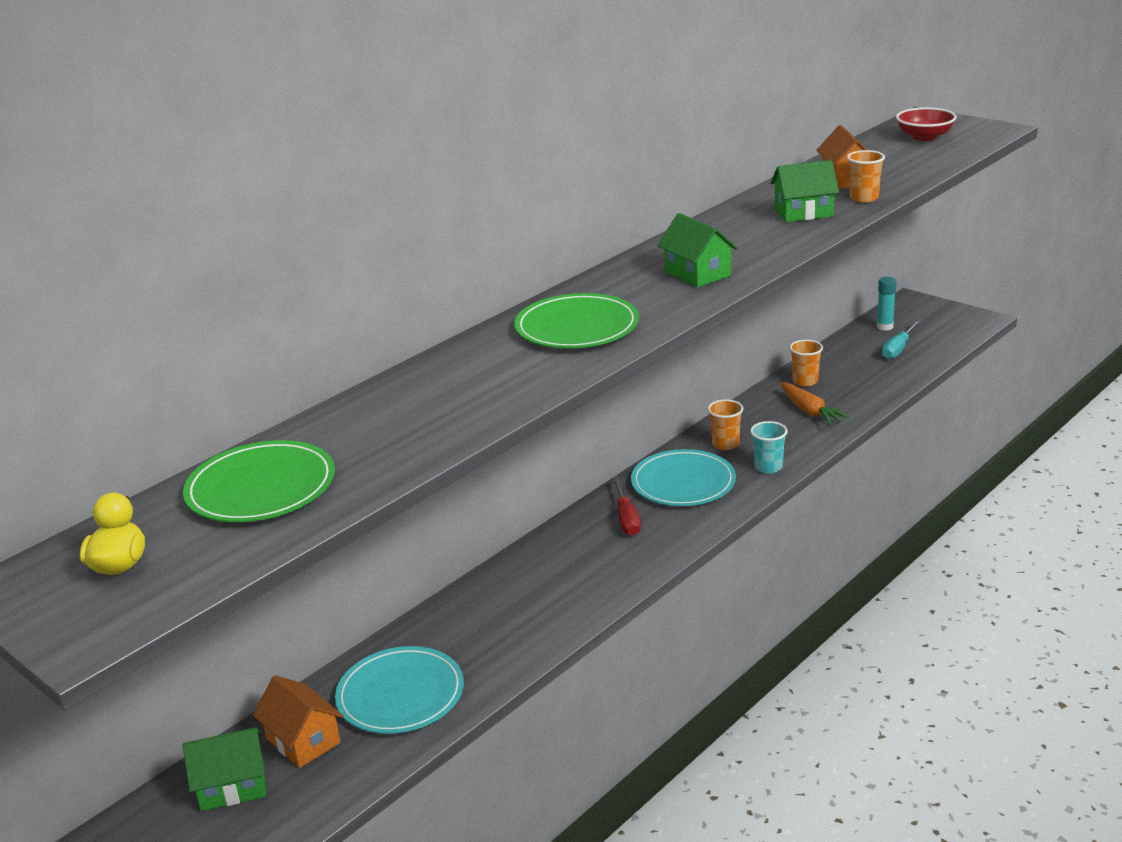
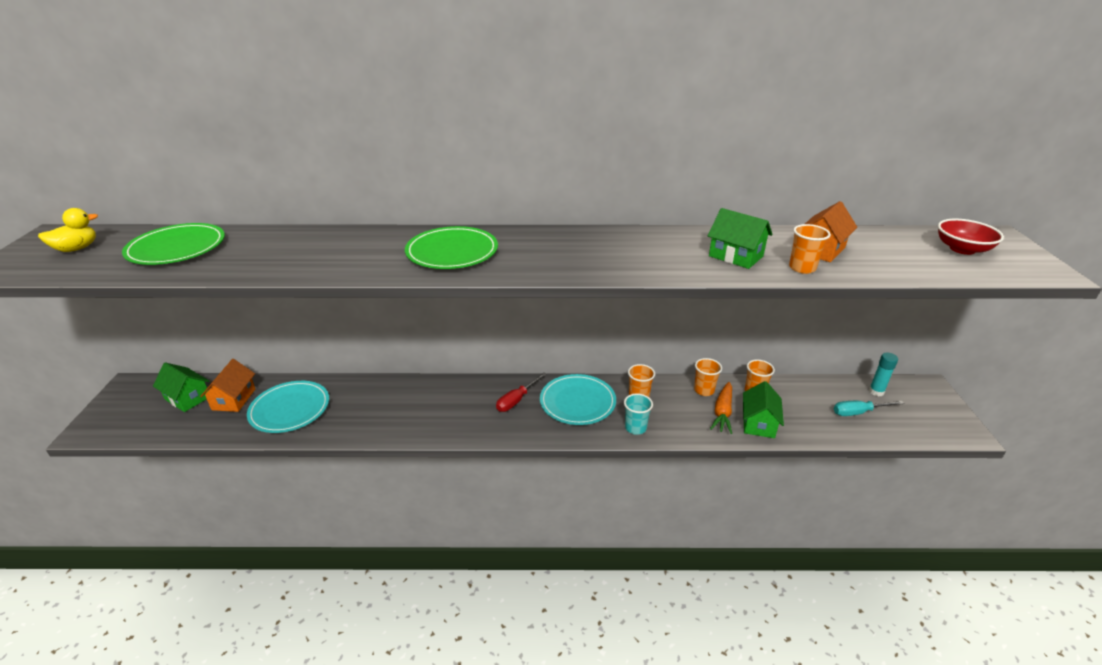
camera: 45 degrees right, 5 degrees up
green house [657,213,738,287] -> green house moved to [743,381,784,438]
none -> orange cup [694,358,722,396]

